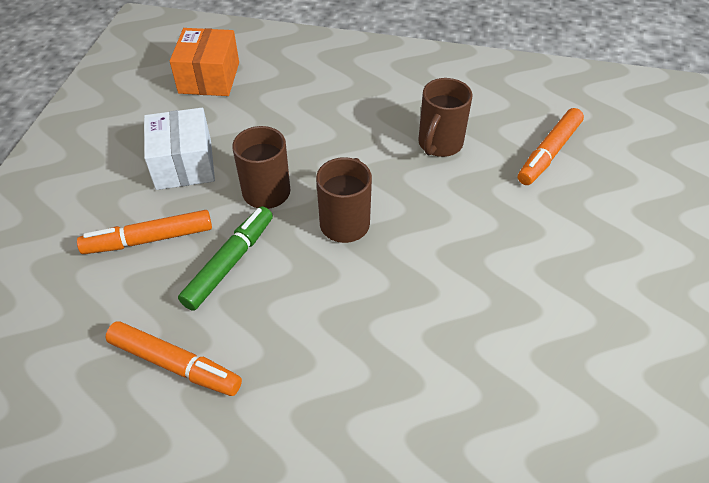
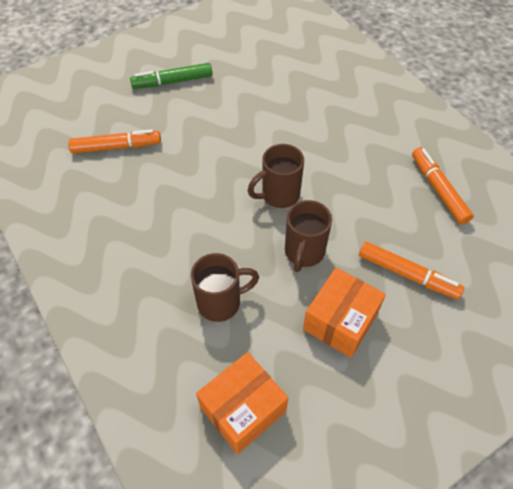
camera: 135 degrees left, 5 degrees up
white box [144,108,215,190] -> orange box [303,267,386,358]
green marker [178,206,273,311] -> green marker moved to [130,63,213,89]
brown mug [418,78,472,157] -> brown mug moved to [191,253,259,322]

